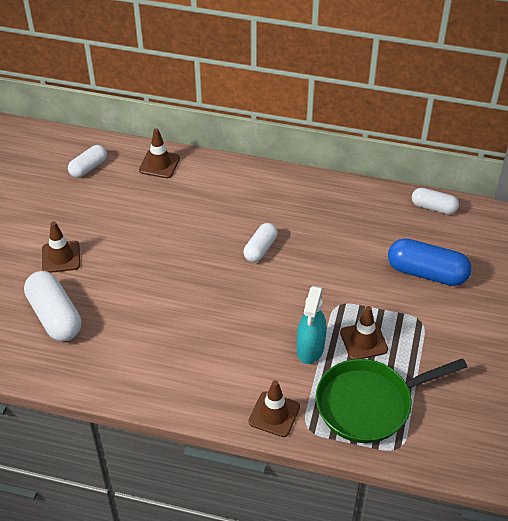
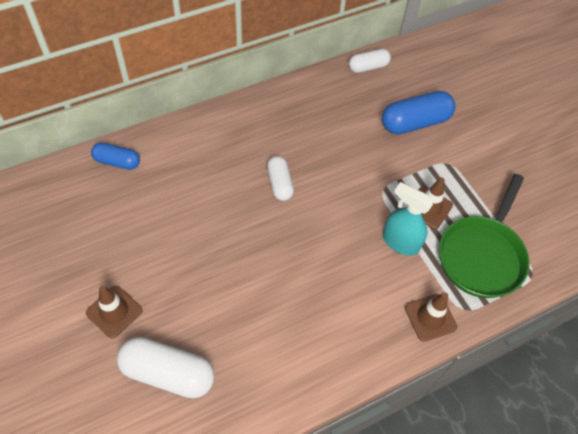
camera: 45 degrees left, 10 degrees up
white capsule [68,145,107,178] -> none
brown traffic cone [139,128,180,178] -> blue capsule [91,142,140,170]
turquoise spray bottle [297,286,326,364] -> turquoise spray bottle turned 150 degrees clockwise [383,182,433,255]

